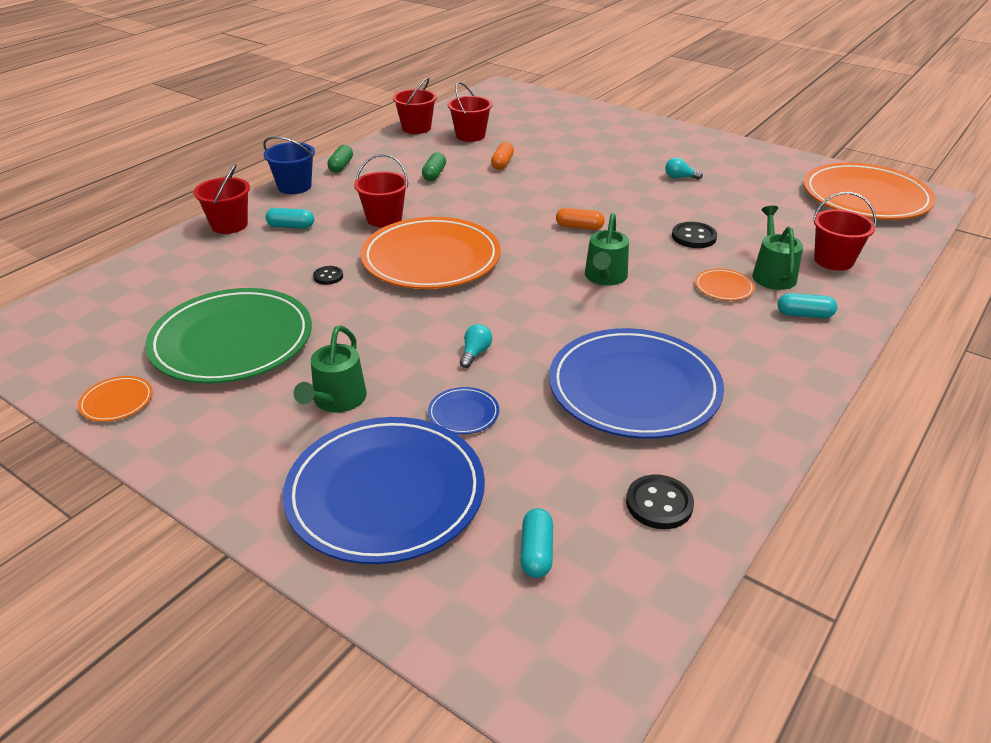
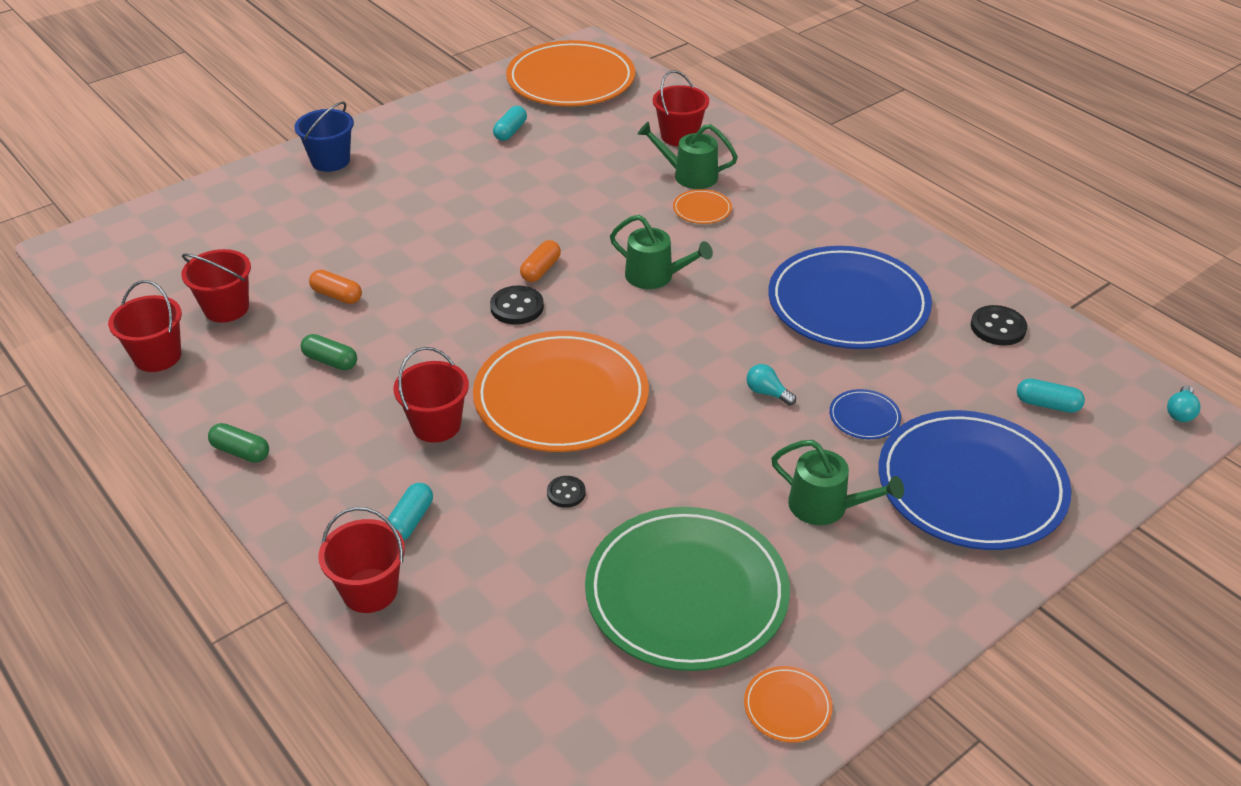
camera: 75 degrees left, 5 degrees up
blue bucket [263,136,315,194] -> blue bucket moved to [294,102,354,172]
turquoise light bulb [665,157,703,180] -> turquoise light bulb moved to [1167,385,1201,422]
black button [672,222,717,248] -> black button moved to [490,285,544,325]
turquoise capsule [777,293,837,318] -> turquoise capsule moved to [493,106,527,141]

